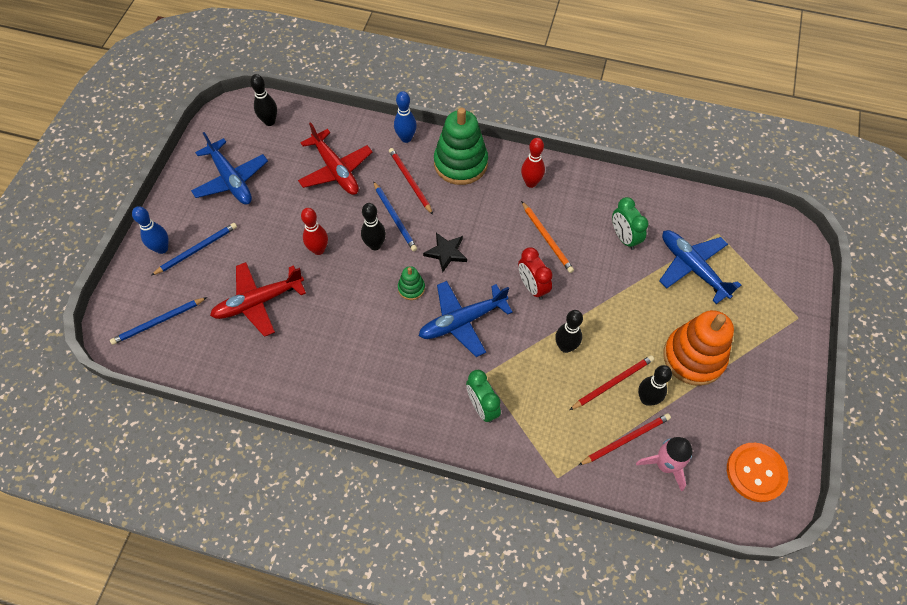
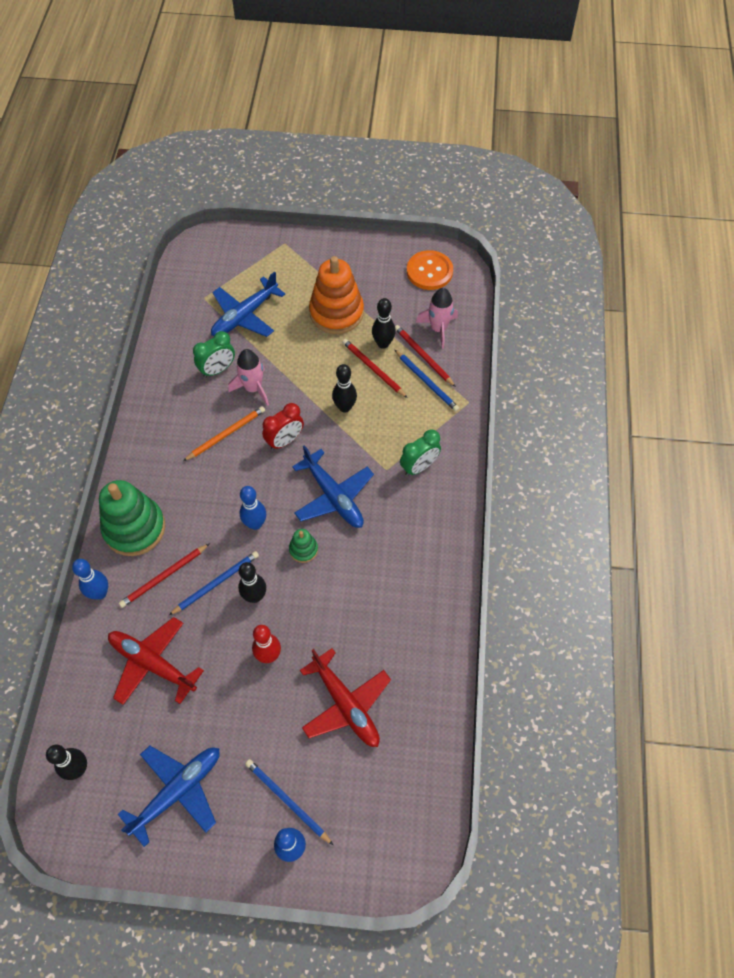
camera: 100 degrees left, 0 degrees up
blue pencil [110,297,207,345] -> blue pencil moved to [395,350,459,412]
red plane [298,122,372,195] -> red plane turned 105 degrees counterclockwise [108,617,204,705]
black star [423,233,467,273] -> blue bowling pin [240,486,266,530]
red bowling pin [521,138,545,188] -> none
none -> pink rocket [228,349,269,406]

